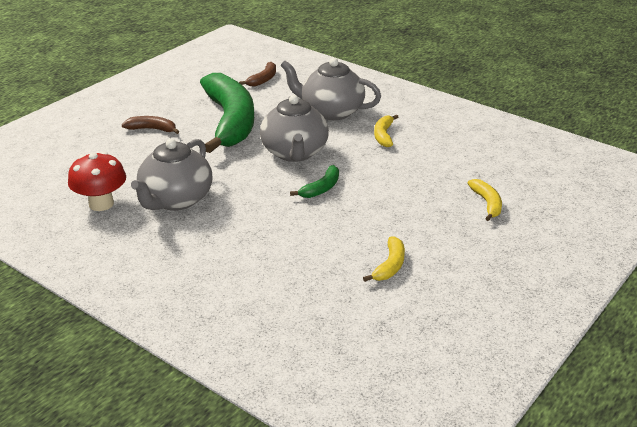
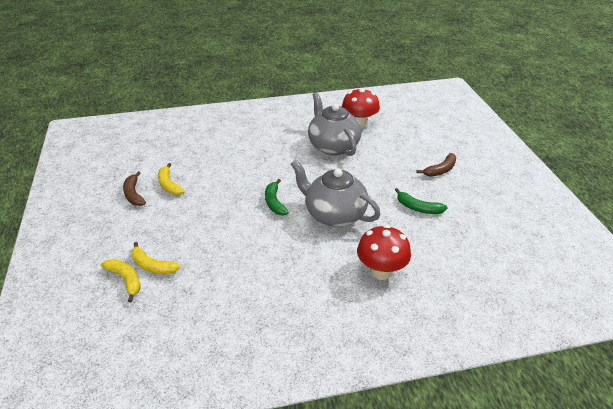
camera: 130 degrees right, 5 degrees up
green banana [200,73,254,153] -> green banana [395,188,448,214], size x0.40
brown banana [239,62,276,87] -> brown banana moved to [123,171,146,206]
grey teapot [280,58,381,120] -> red mushroom [357,225,411,280]
yellow banana [374,115,398,147] -> yellow banana moved to [101,259,141,302]

